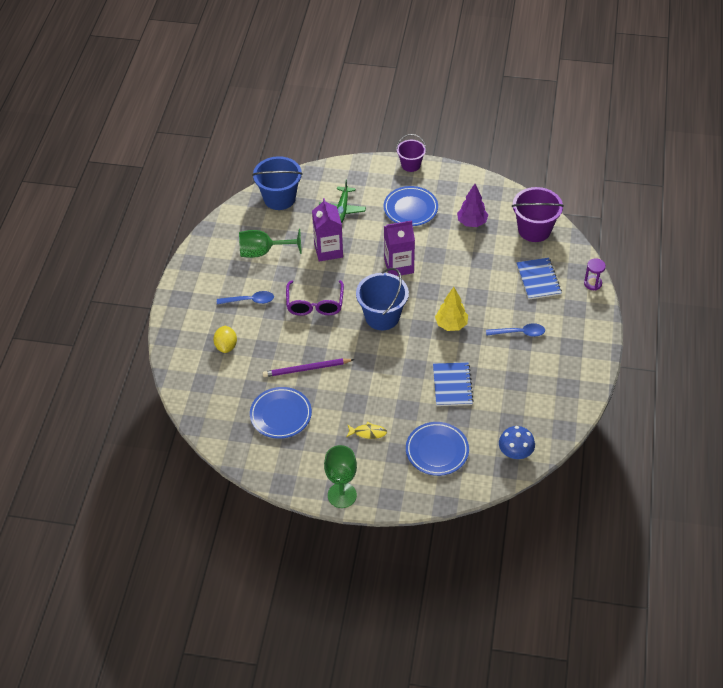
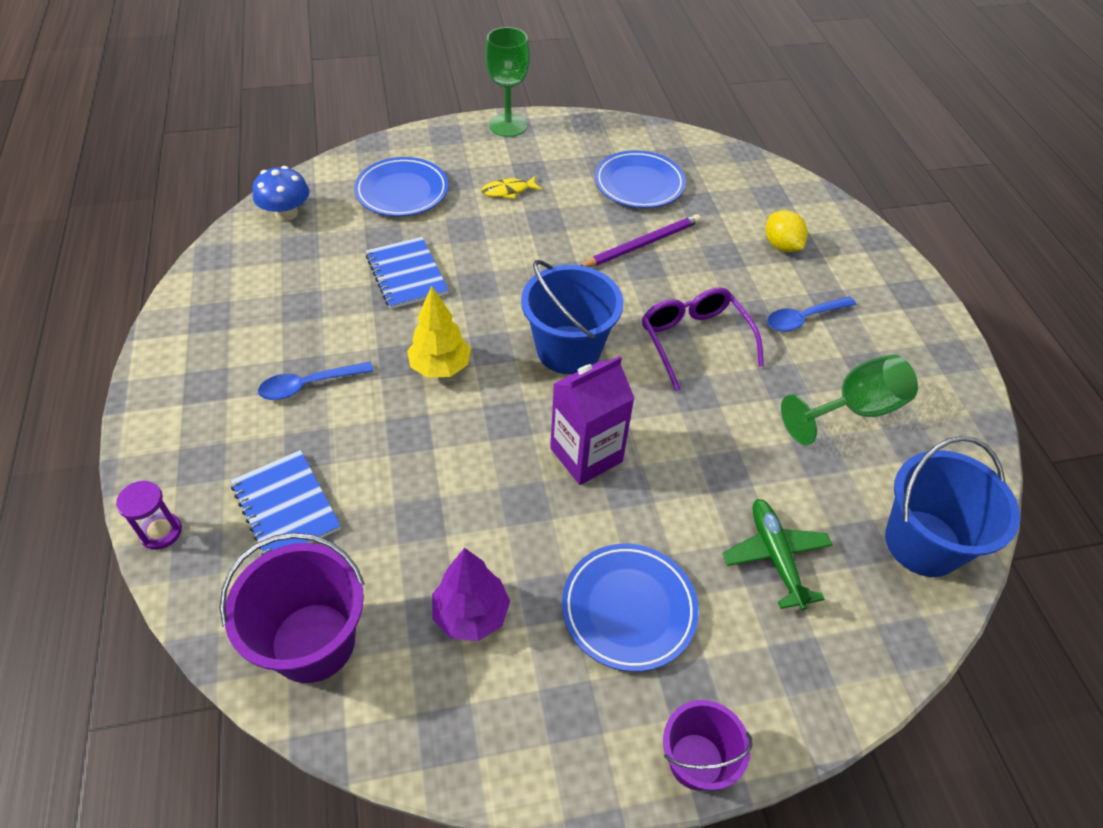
camera: 155 degrees right, 0 degrees up
purple carton [312,198,343,262] -> none

